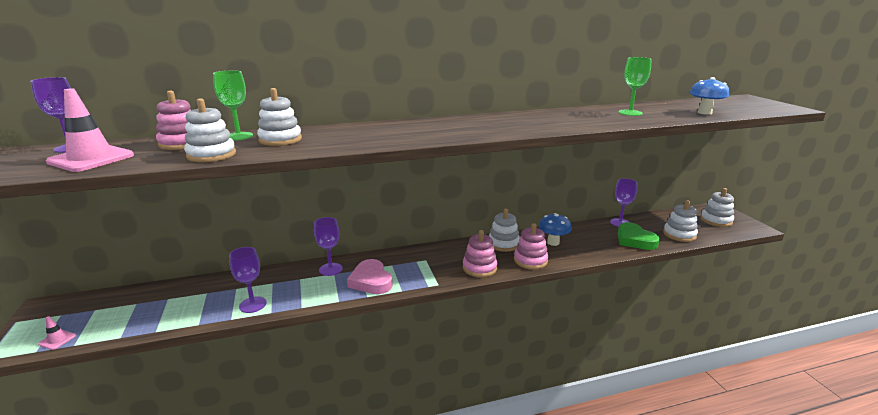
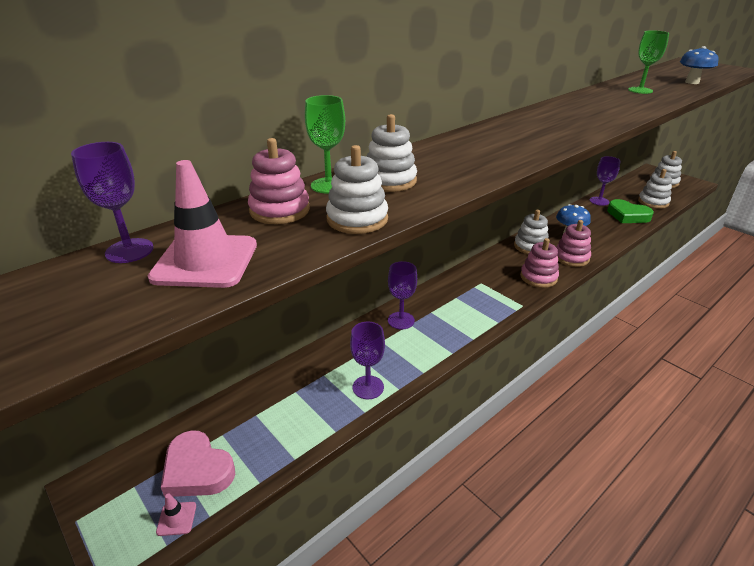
camera: 25 degrees left, 10 degrees up
pink heart [347,259,393,294] -> pink heart moved to [161,430,235,497]

